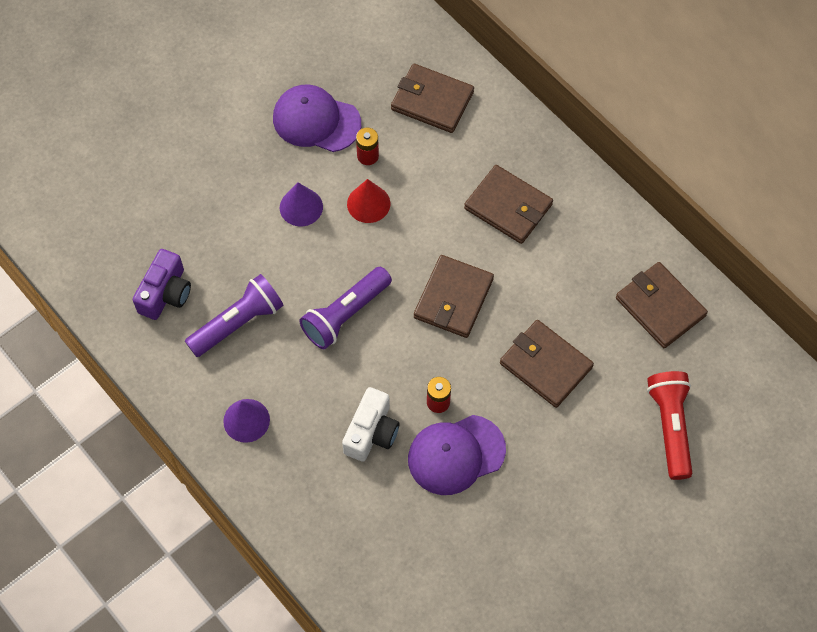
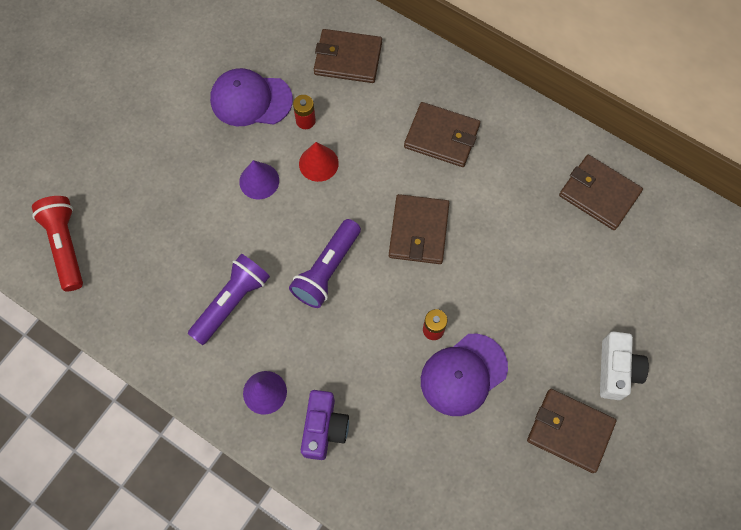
camera: 15 degrees left, 5 degrees up
purple camera [133,249,191,320] -> purple camera moved to [301,390,349,460]
white camera [342,387,400,461] -> white camera moved to [600,331,649,400]
brown wallet [500,320,594,408] -> brown wallet moved to [527,389,616,473]
red flashlight [647,371,692,480] -> red flashlight moved to [32,196,83,291]

